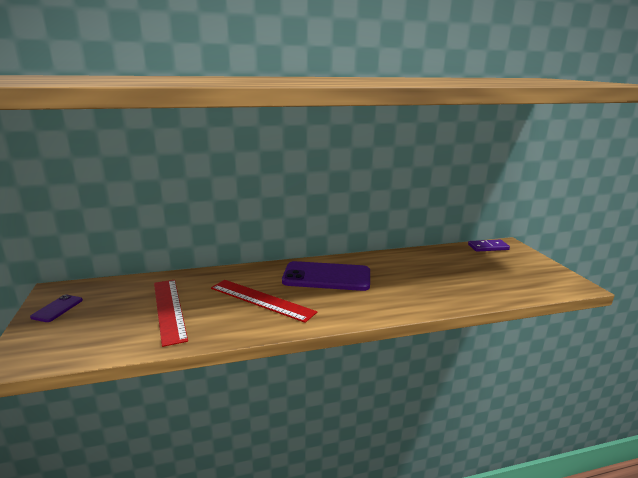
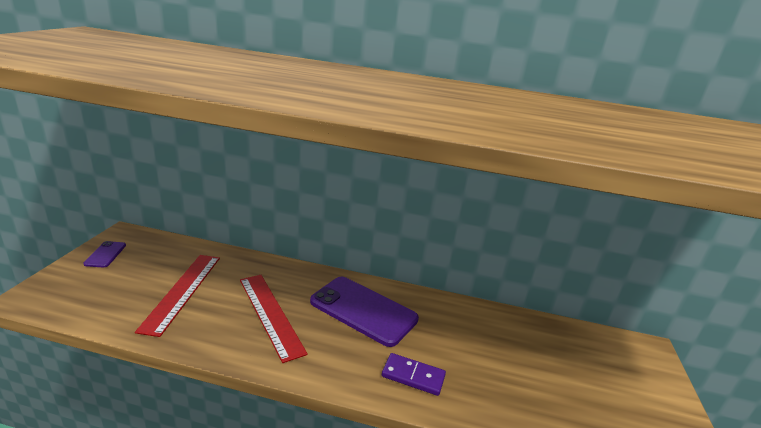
camera: 25 degrees right, 5 degrees up
purple phone [30,295,83,322] -> purple phone turned 45 degrees counterclockwise [83,241,126,267]
purple domino [468,240,510,252] -> purple domino moved to [382,353,446,396]

